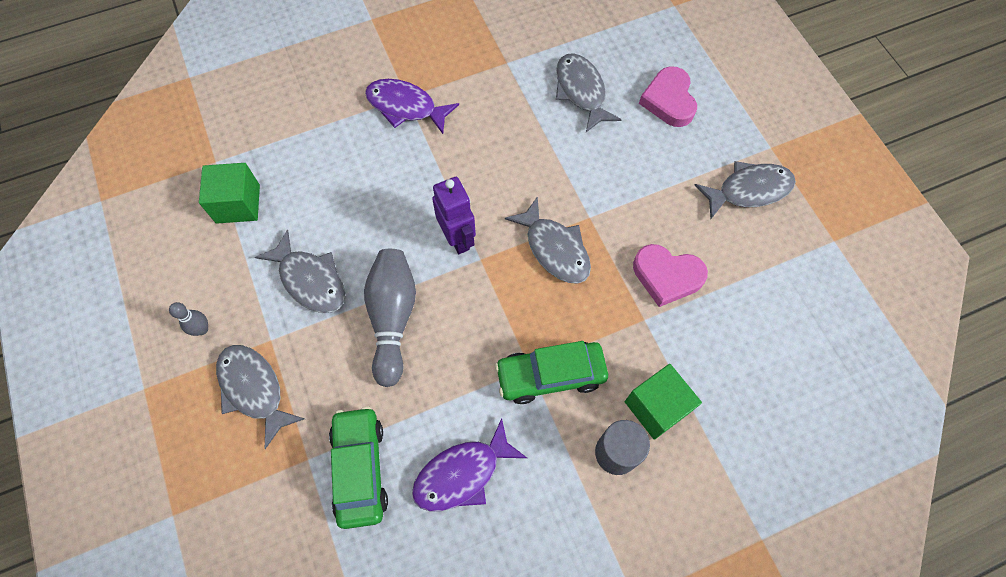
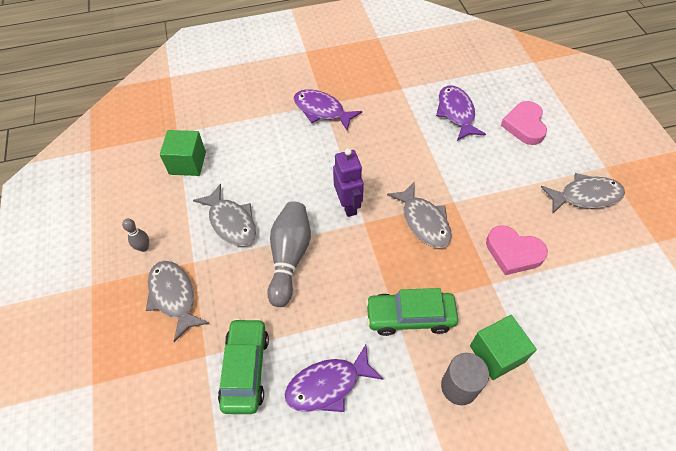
camera: 10 degrees right, 10 degrees down
grey fish [556,53,622,132] -> purple fish [436,86,486,141]

